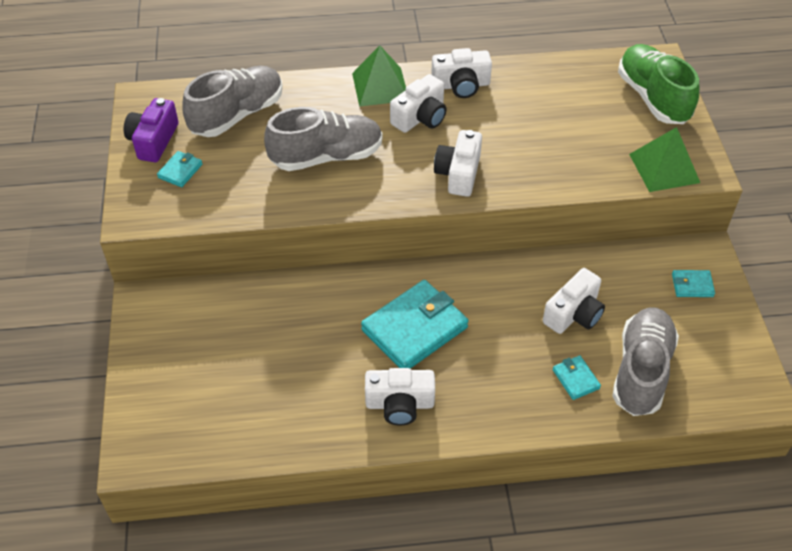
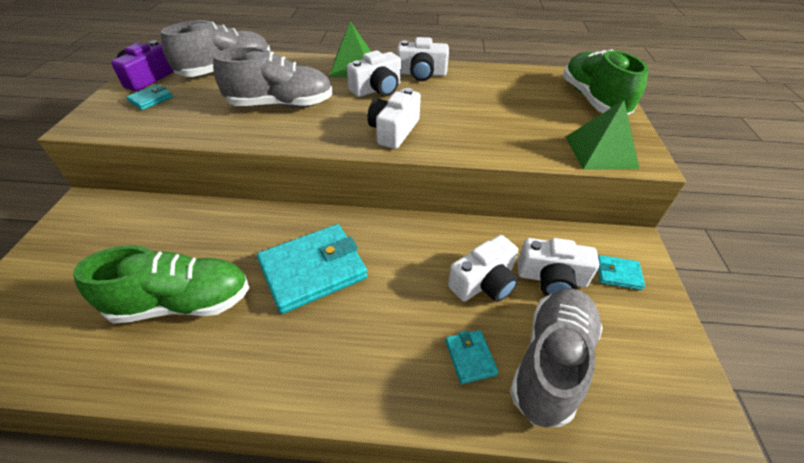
camera: 10 degrees right, 5 degrees down
white camera [365,368,435,426] -> white camera moved to [518,238,599,296]
none -> green shoe [73,245,249,323]

